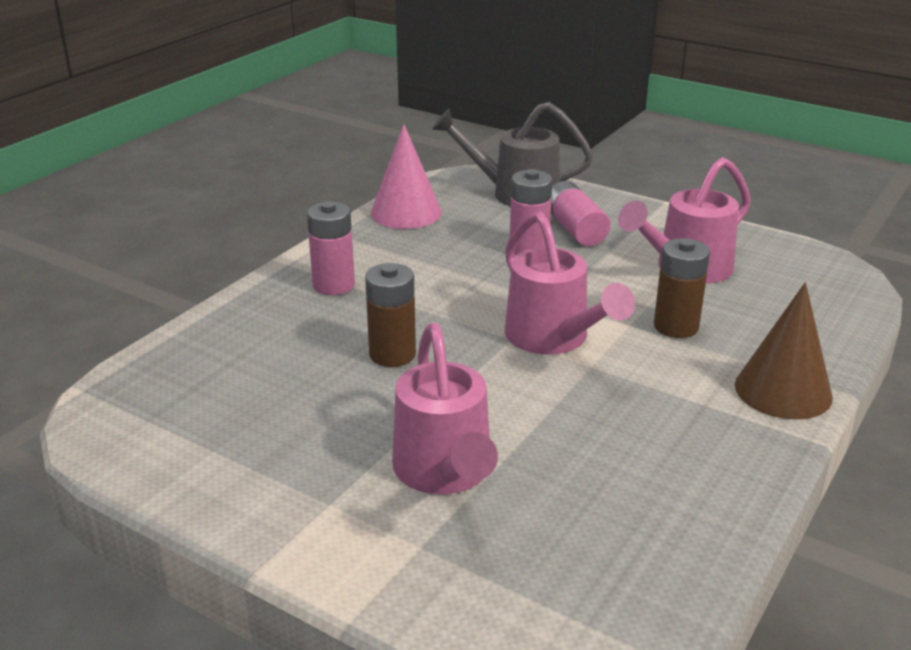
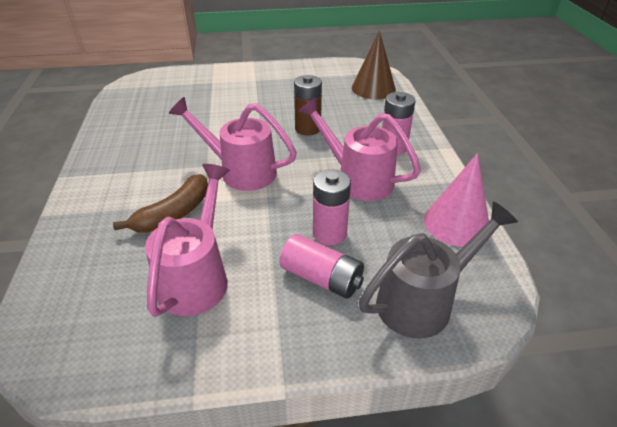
camera: 140 degrees right, 10 degrees up
pink watering can [392,323,498,494] -> pink watering can moved to [298,97,421,201]
brown battery [654,238,710,338] -> brown banana [113,174,208,232]
brown cone [735,282,833,420] -> brown cone moved to [352,30,396,99]

